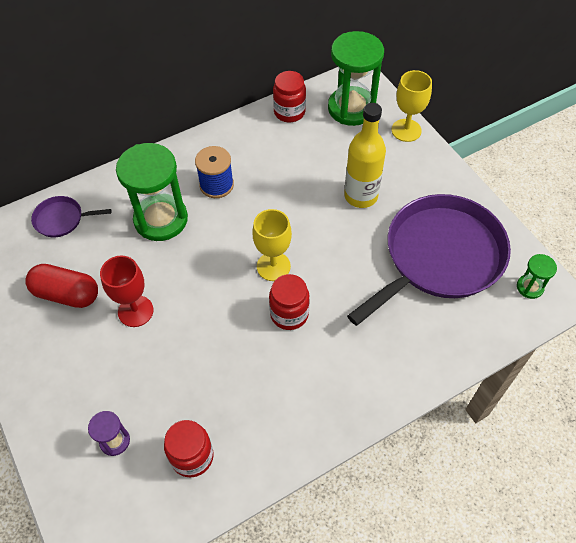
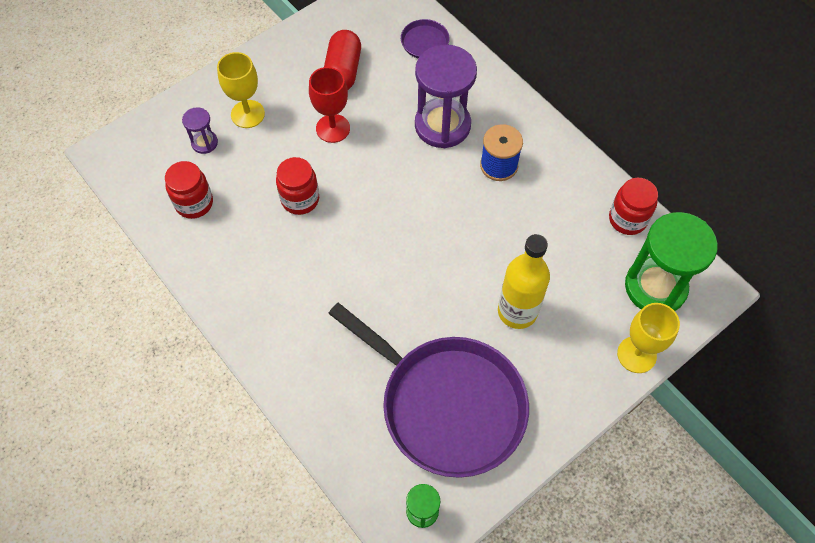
camera: 80 degrees right, 5 degrees up
green hourglass [116,143,188,241] -> purple hourglass [415,45,477,148]
yellow goblet [252,209,292,281] -> yellow goblet moved to [217,52,265,128]
red jar [269,274,310,330] -> red jar moved to [276,157,319,215]

